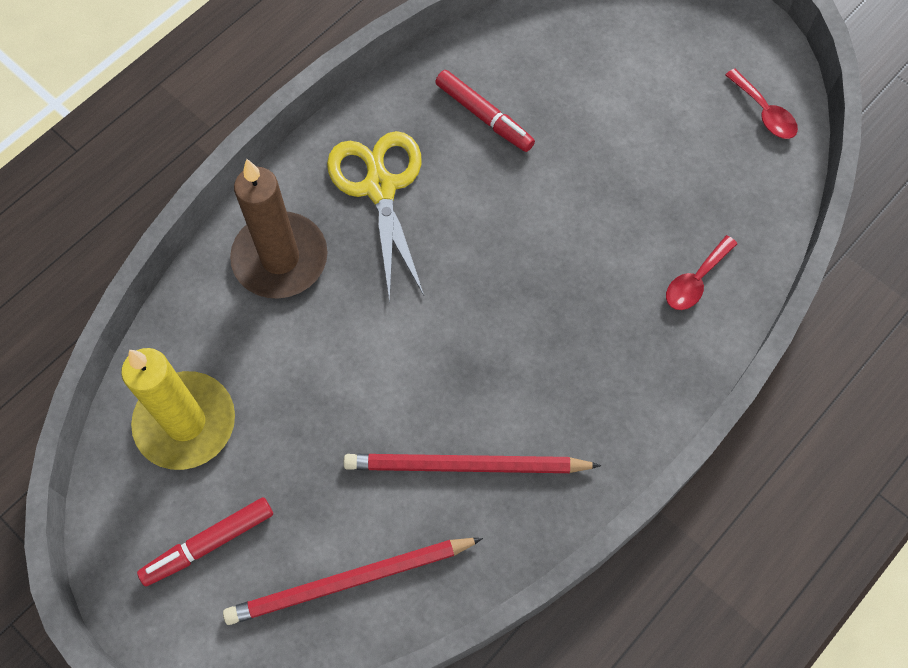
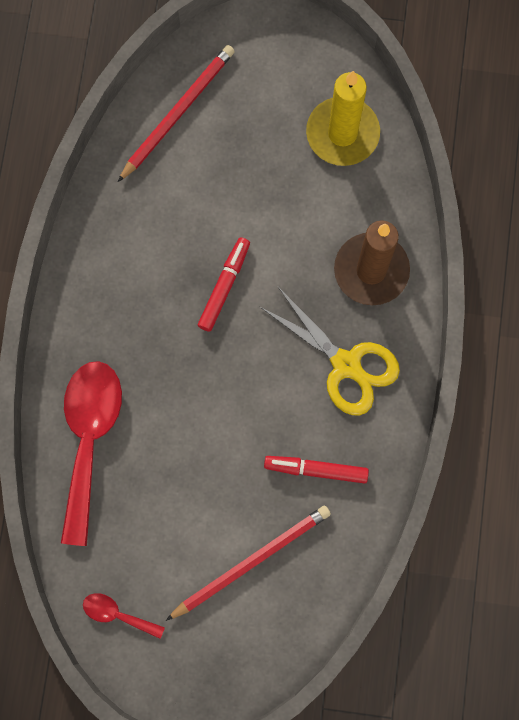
camera: 145 degrees right, 10 degrees up
red marker [137,497,273,586] -> red marker moved to [198,237,250,332]
red pencil [343,454,601,473] -> red pencil moved to [166,505,331,621]
red spoon [666,235,737,310] -> red spoon [61,361,122,546], size x2.20

